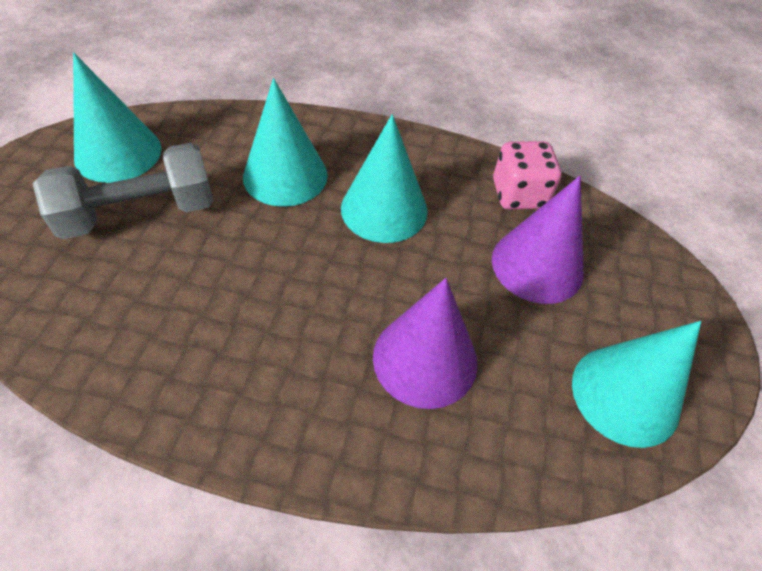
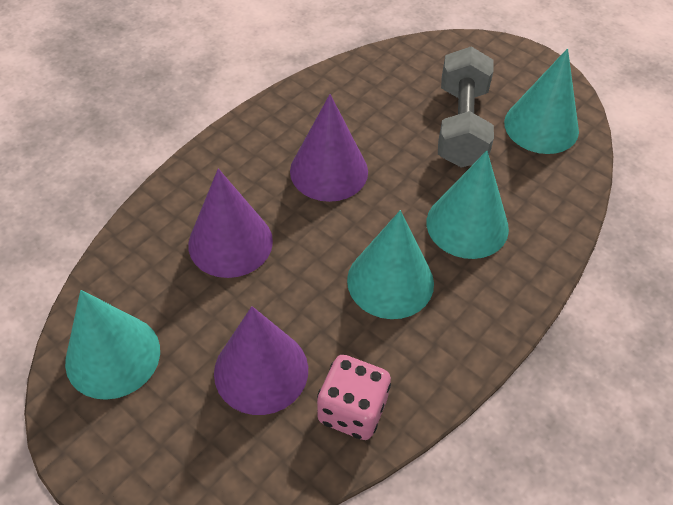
camera: 120 degrees right, 0 degrees up
none -> purple cone [290,94,368,202]

